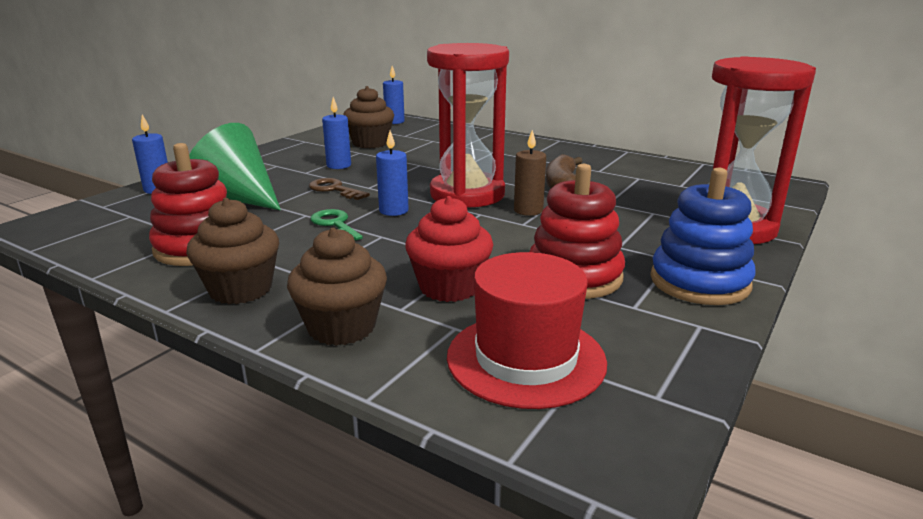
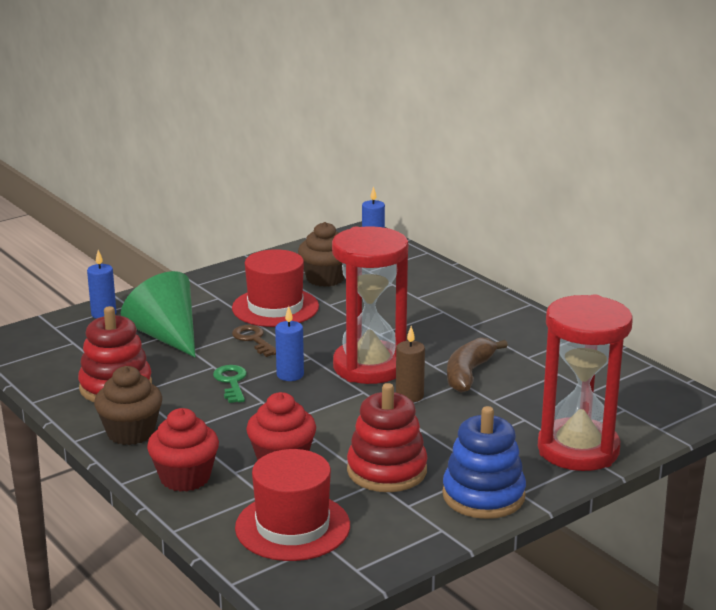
camera: 20 degrees right, 0 degrees up
brown cupcake [287,228,387,346] -> red cupcake [147,408,219,492]
blue candle [322,97,351,169] -> red hat [232,249,319,327]

